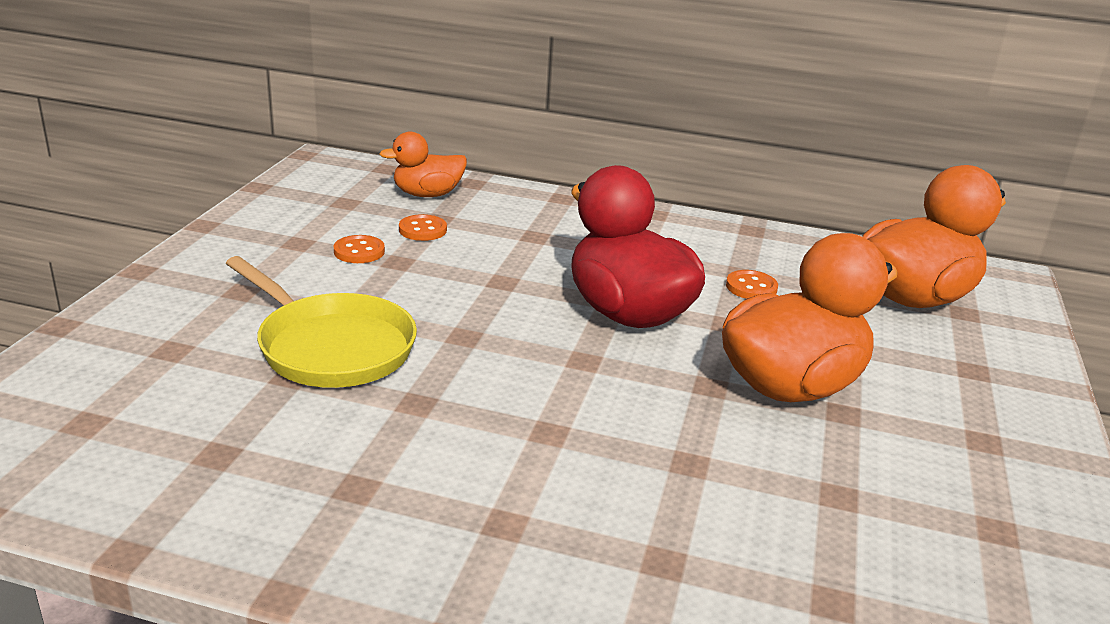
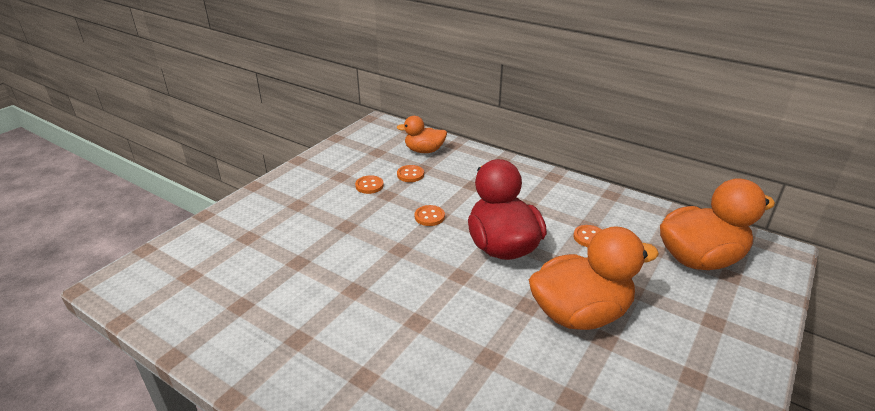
camera: 20 degrees right, 5 degrees up
yellow pan [226,256,417,388] -> none
none -> orange button [415,205,445,226]

